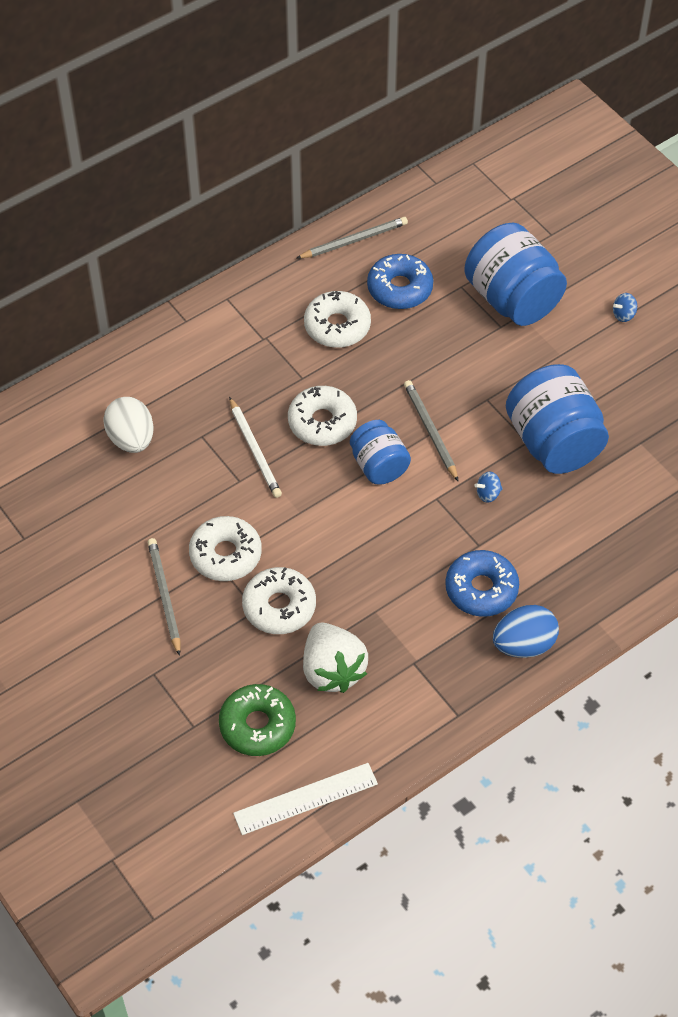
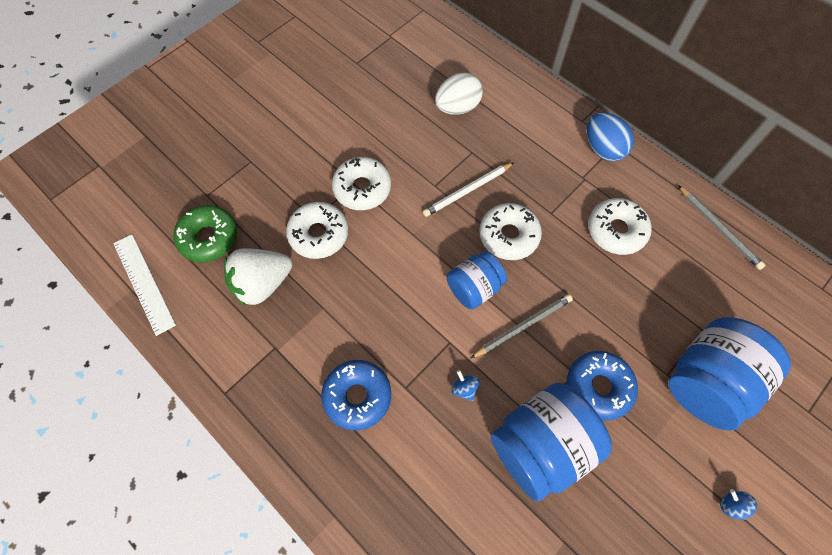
camera: 80 degrees right, 10 degrees up
grey pencil [147,538,180,656] -> none
blue donut [367,254,433,309] -> blue donut moved to [567,351,638,421]
blue egg [493,605,559,658] -> blue egg moved to [587,112,634,161]

